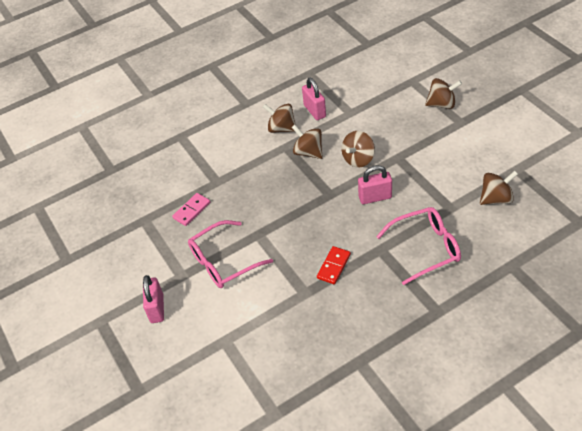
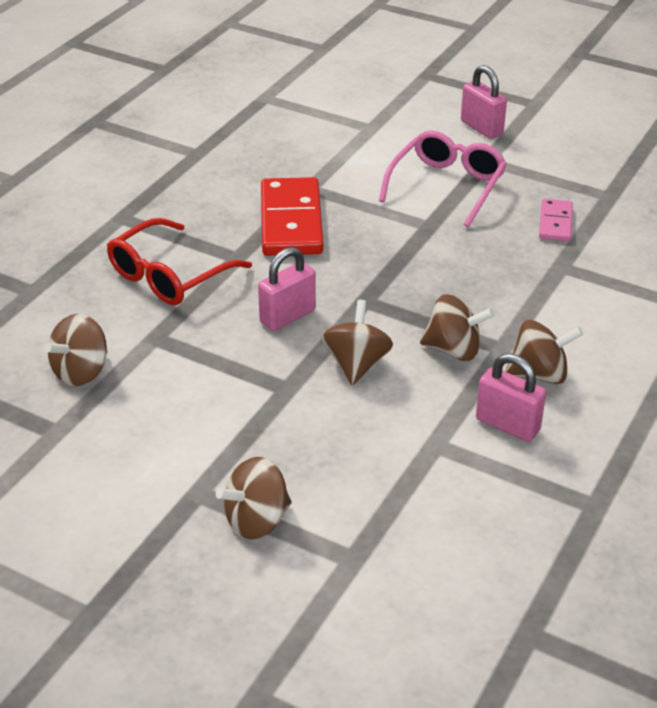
camera: 145 degrees right, 10 degrees down
red domino [317,246,351,284] -> red domino [261,177,323,256], size x1.91
pink glasses [376,207,461,285] -> red glasses [107,218,252,305]

